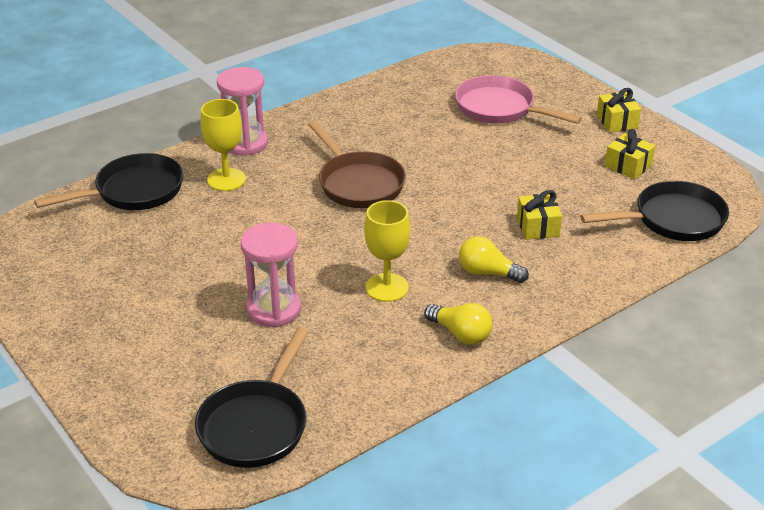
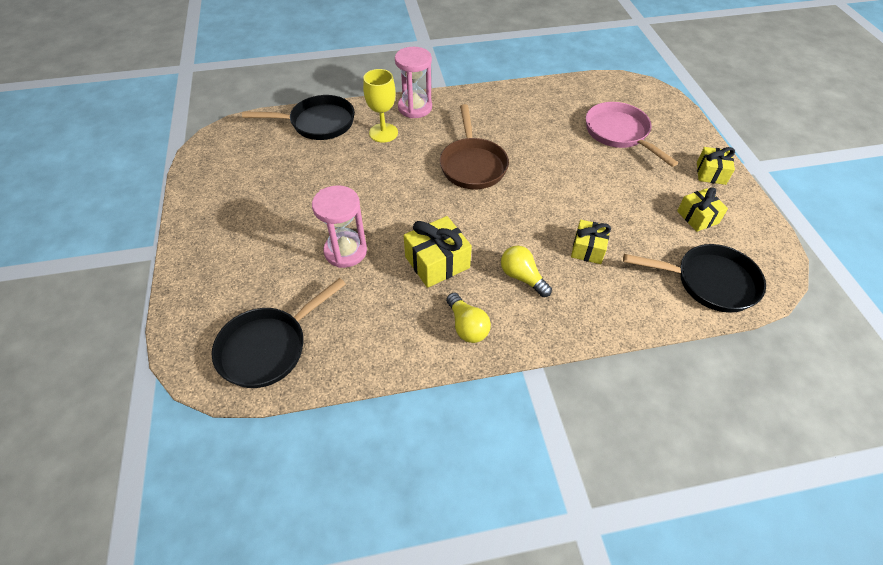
camera: 25 degrees right, 15 degrees up
yellow goblet [364,200,410,302] -> yellow gift [404,216,472,288]

